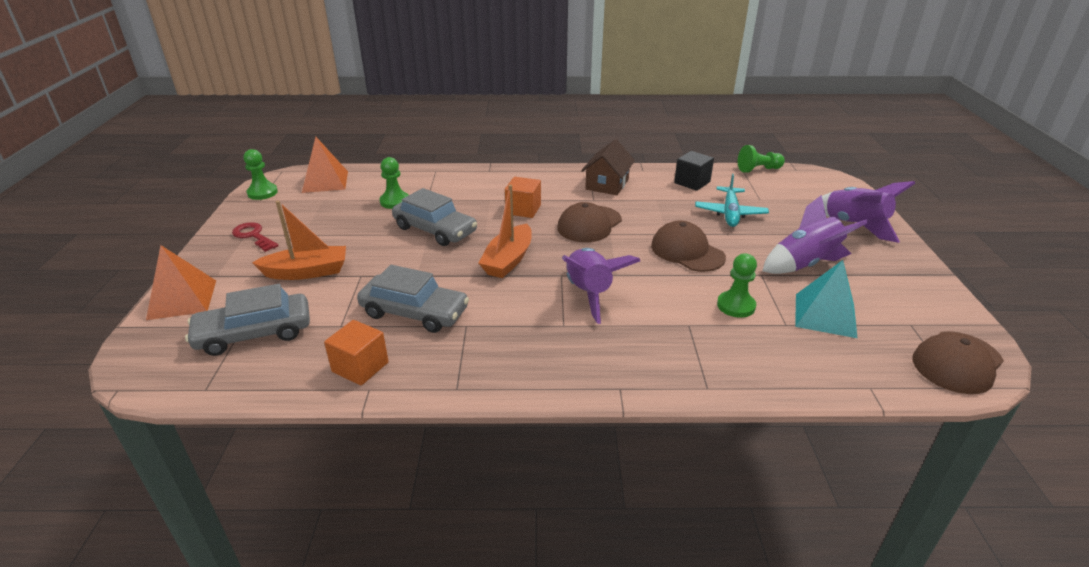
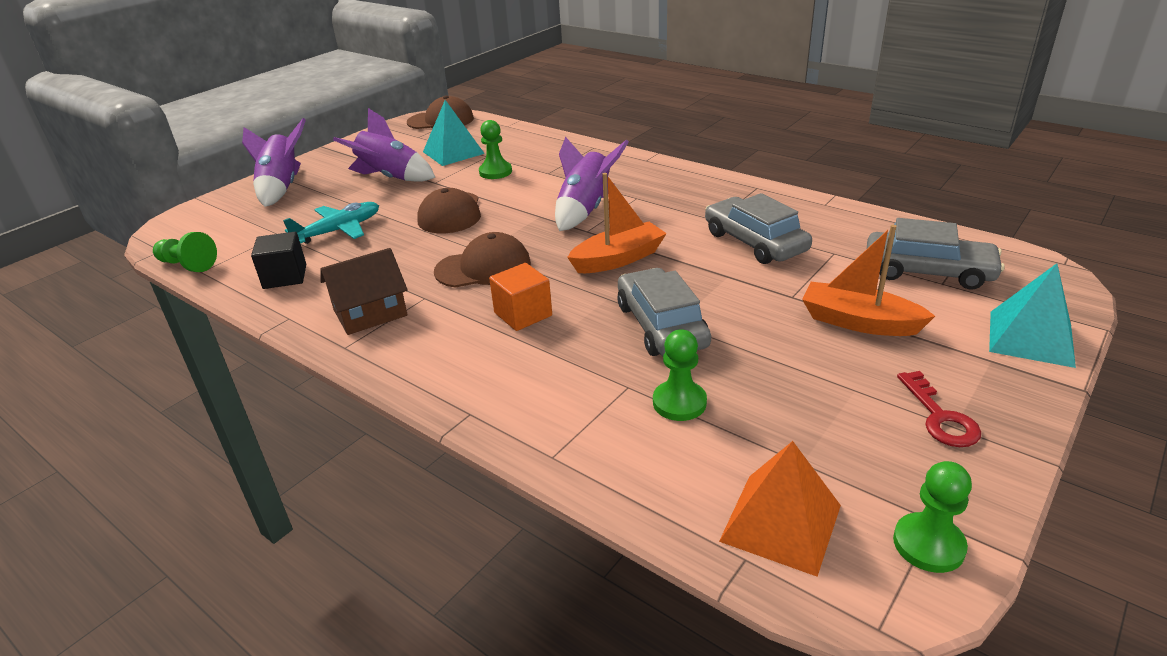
camera: 140 degrees left, 0 degrees up
orange pyramid [146,245,216,320] -> turquoise pyramid [989,263,1076,368]
orange cube [324,320,389,385] -> none

